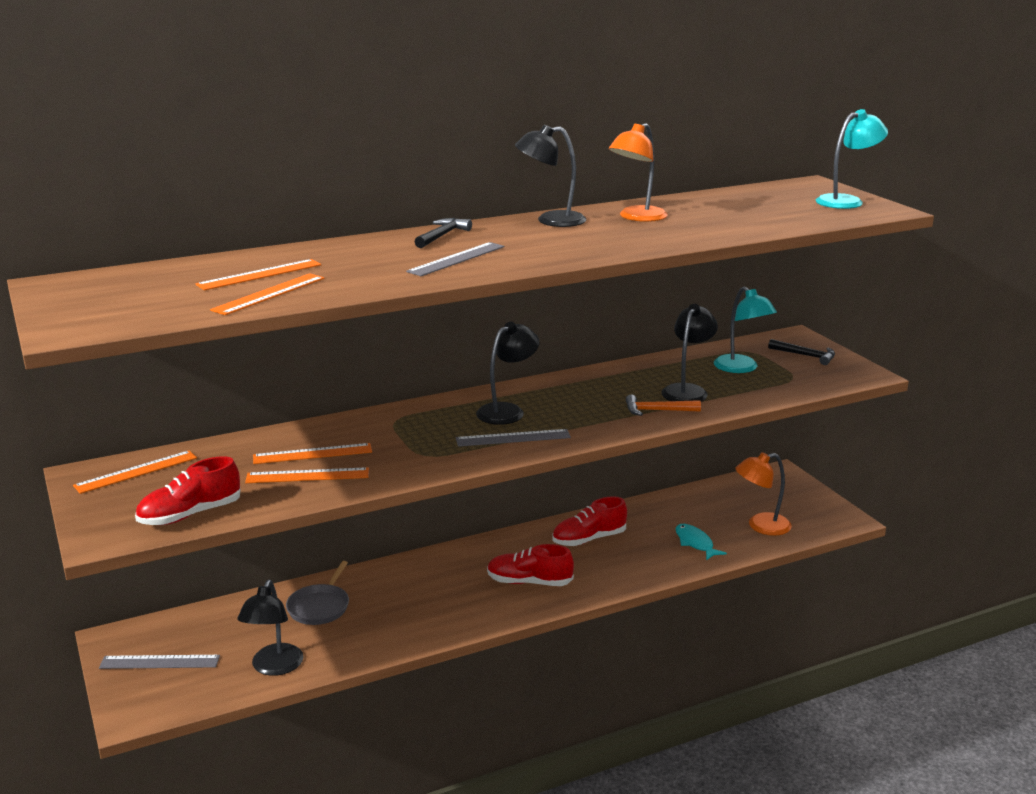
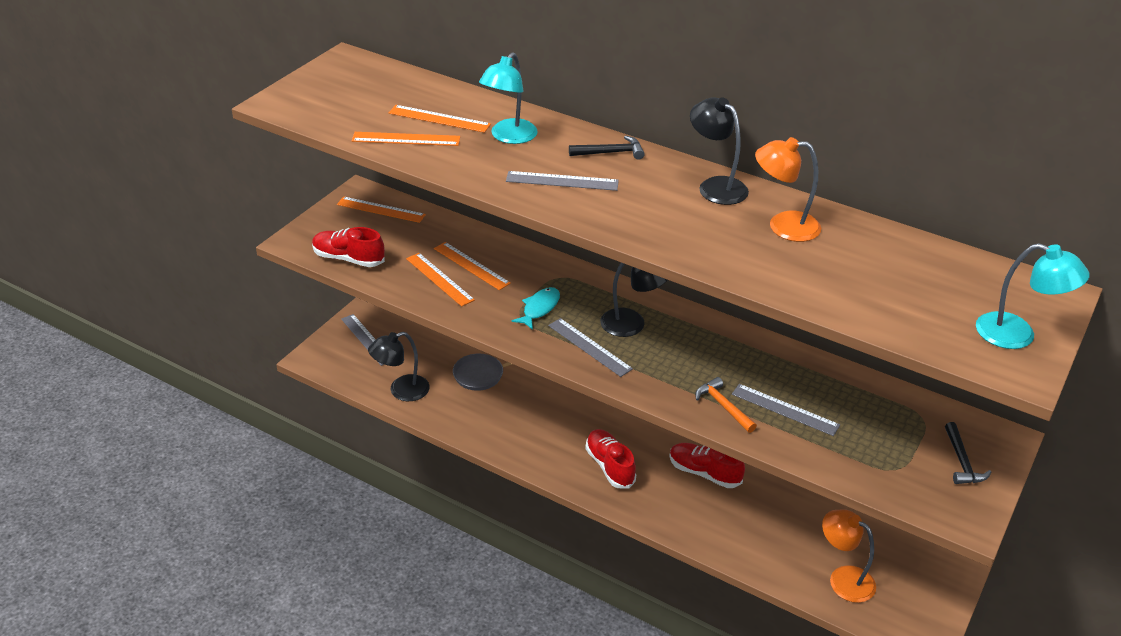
camera: 55 degrees right, 15 degrees up
black lamp [661,304,718,402] -> grey ruler [732,384,840,436]
turquoise fish [676,524,727,560] -> turquoise fish moved to [512,287,560,330]
turquoise lamp [714,286,777,373] -> turquoise lamp moved to [479,52,538,144]

